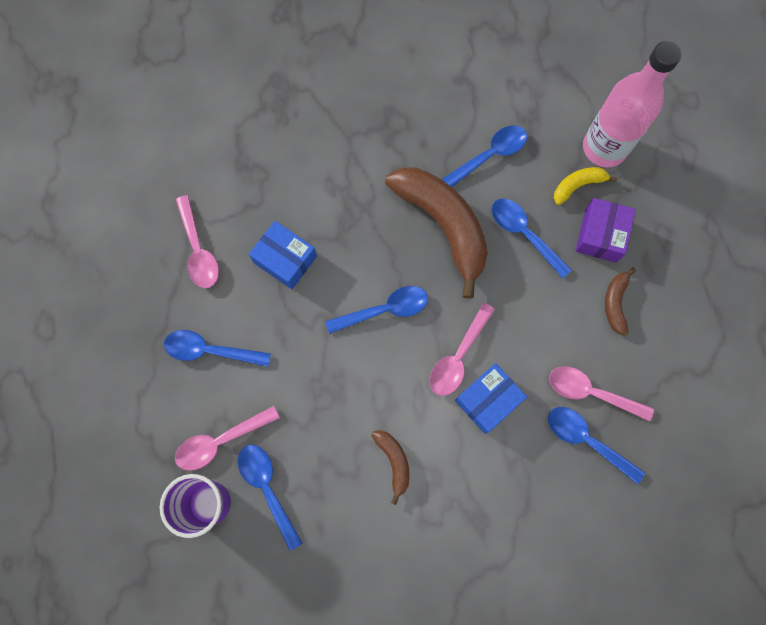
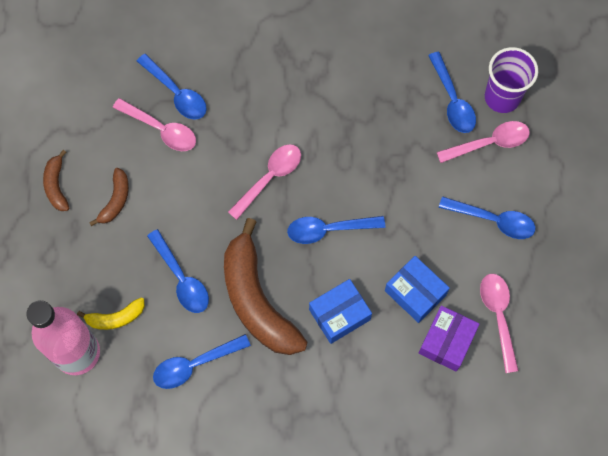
camera: 170 degrees left, 5 degrees down
brown banana [371,430,410,505] -> brown banana moved to [43,150,69,211]
blue box [455,363,527,434] -> blue box moved to [309,279,372,344]
purple box [575,198,636,263] -> purple box moved to [419,306,480,372]

